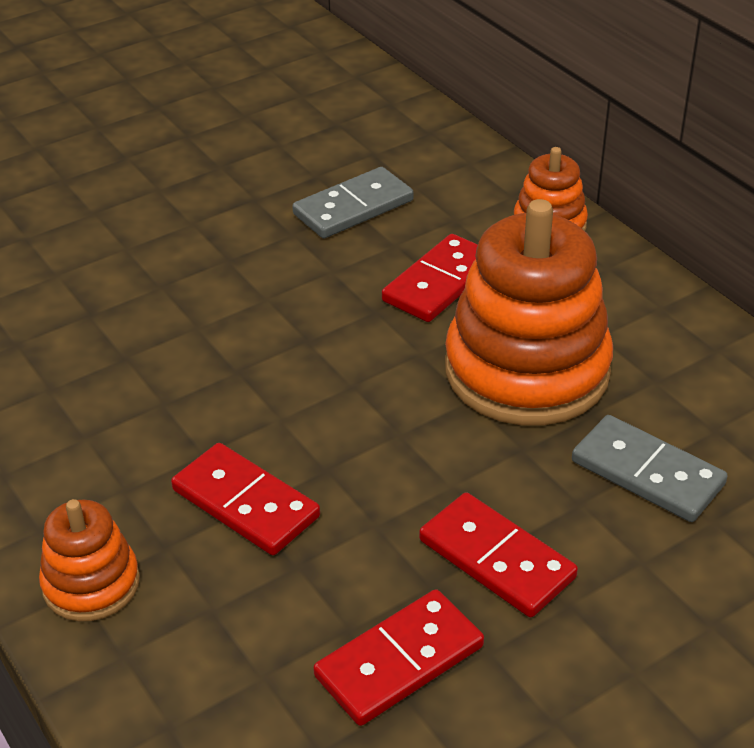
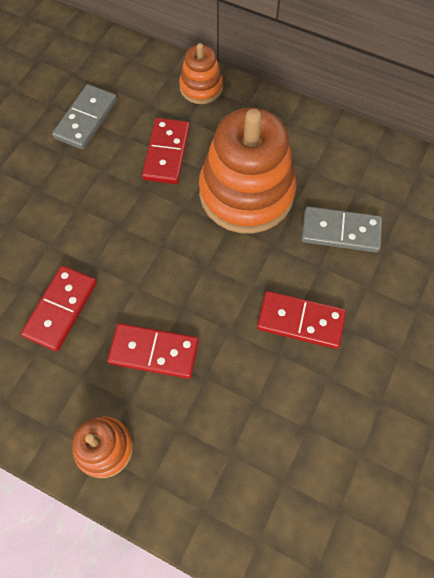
camera: 30 degrees left, 25 degrees up
red domino [313,589,484,726] -> red domino moved to [21,265,97,351]

